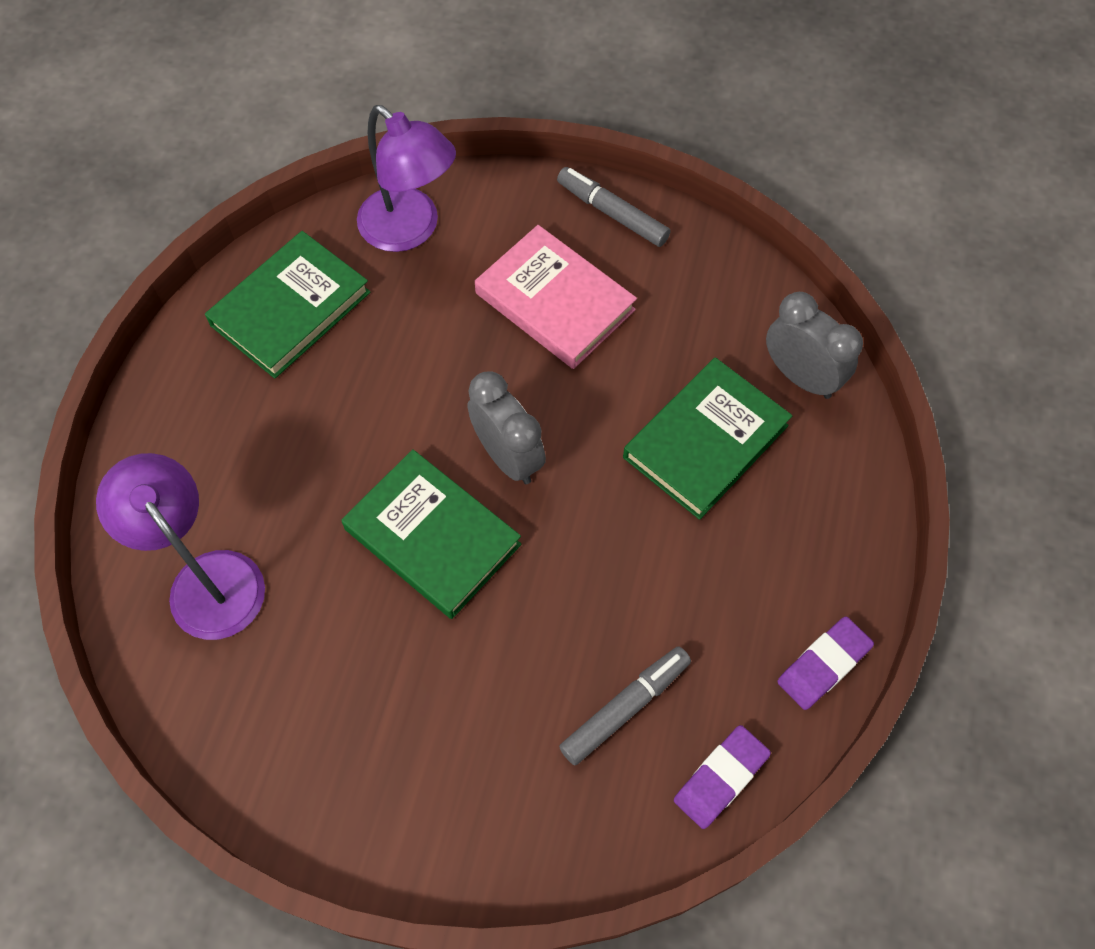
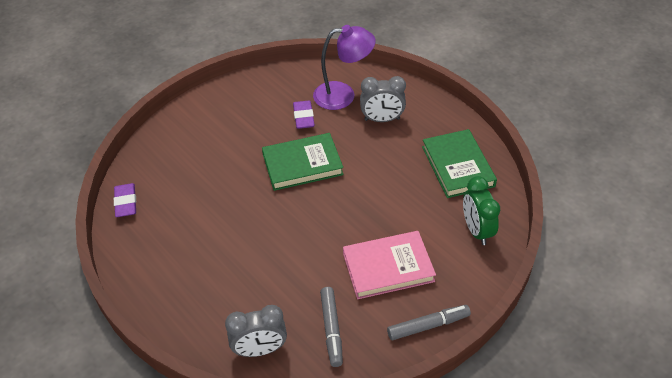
camera: 125 degrees right, 15 degrees down
purple lamp [357,105,456,252] -> green clock [463,176,500,245]
grey clock [467,371,546,484] -> grey clock moved to [360,76,406,122]
grey marker [559,646,691,765] -> grey marker moved to [320,287,343,367]
green book [623,357,792,520] -> none
purple eraser [777,616,874,710] -> purple eraser moved to [293,100,315,129]

